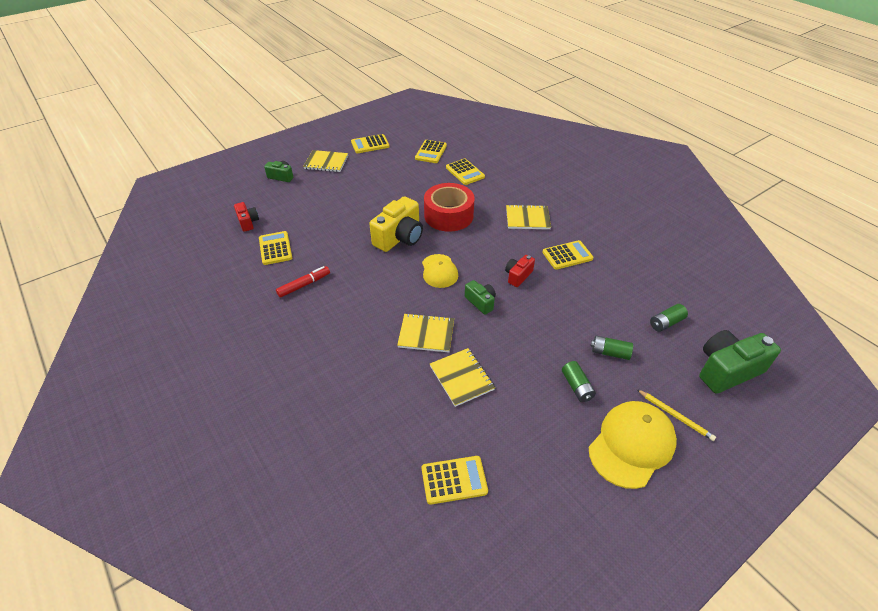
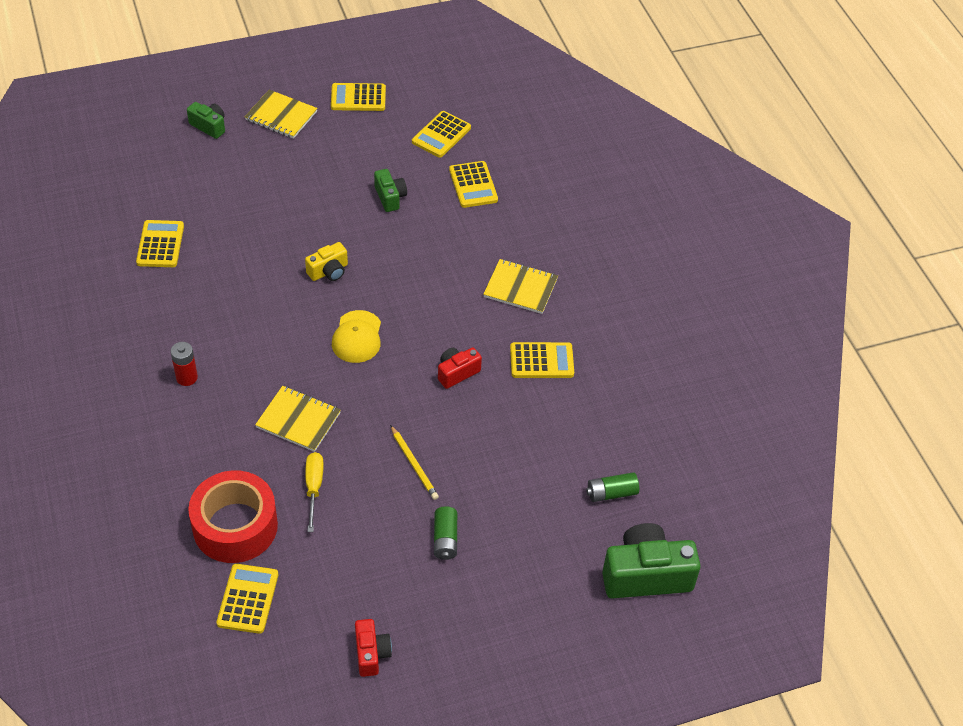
camera: 15 degrees right, 5 degrees up
red camera [234,202,259,232] -> red camera moved to [355,619,392,677]
red marker [276,266,330,298] -> none
yellow camera [369,196,423,252] -> yellow camera [305,242,348,281], size x0.54
yellow calculator [422,456,488,505] -> yellow calculator turned 90 degrees counterclockwise [216,564,278,634]
red tape [424,183,475,232] -> red tape moved to [188,470,278,563]
yellow notebook [430,348,495,407] -> yellow screwdriver [305,452,324,532]
green camera [465,280,496,315] -> green camera moved to [374,169,407,212]
yellow cap [589,401,677,489] -> none
green battery [591,336,633,360] -> none
yellow pencil [637,389,716,441] -> yellow pencil moved to [390,425,439,500]
none -> red battery [170,342,198,386]

